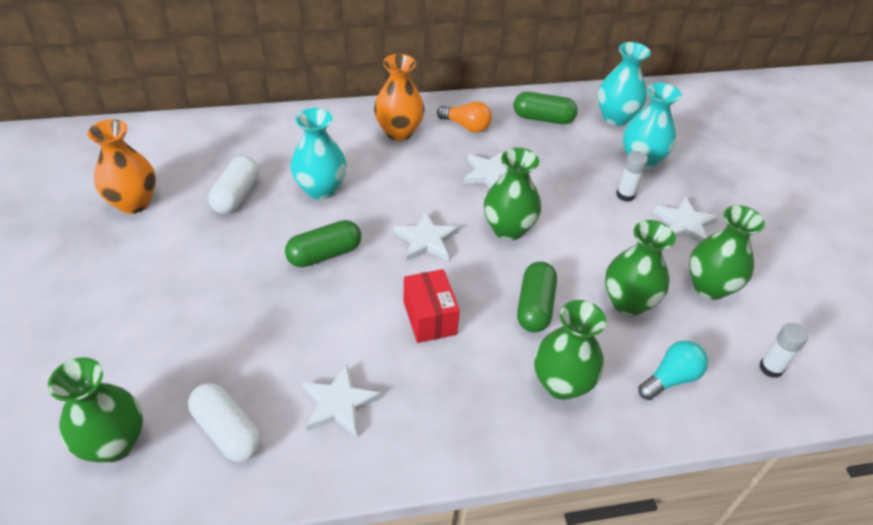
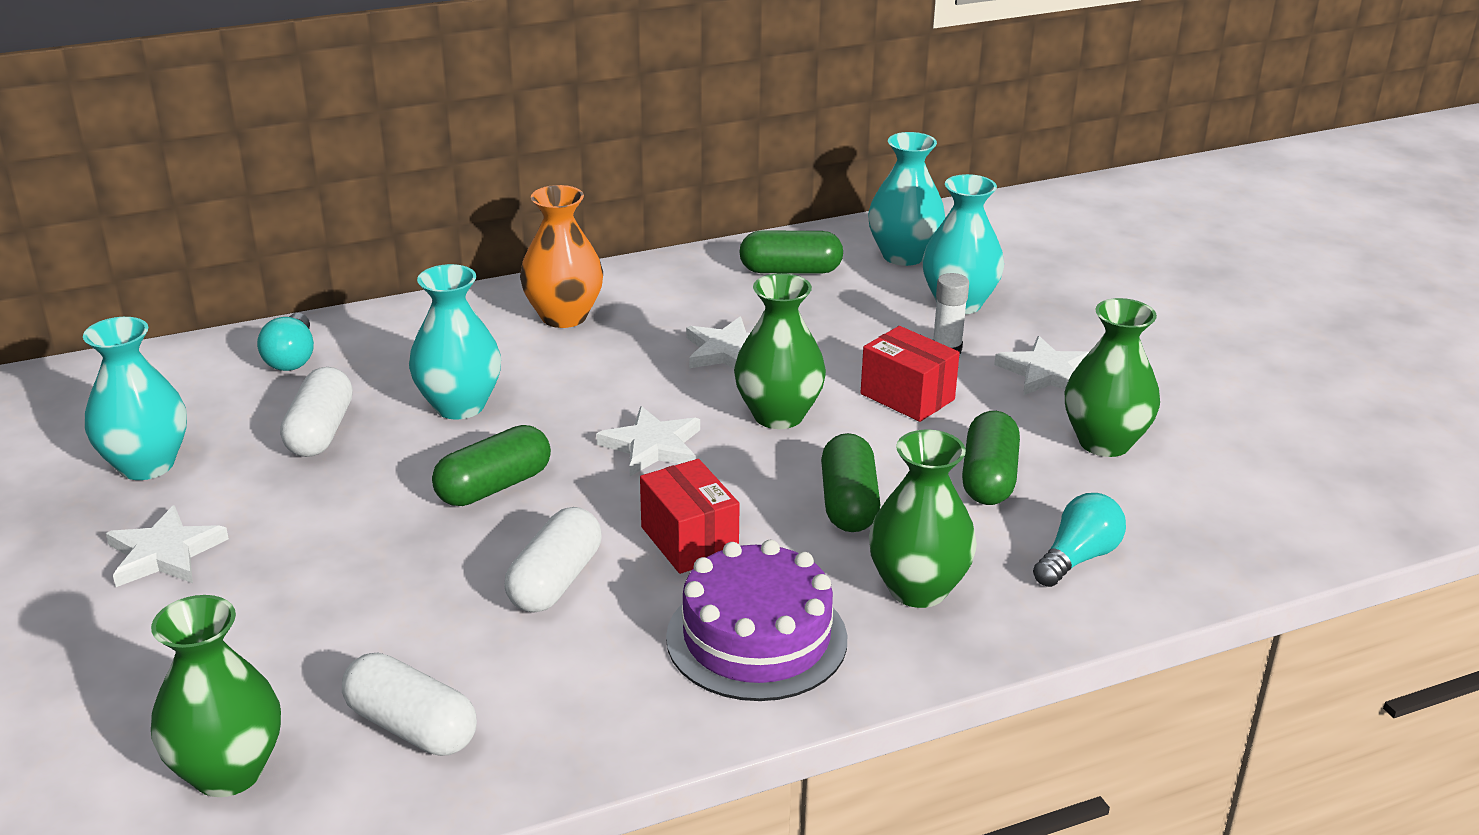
camera: 10 degrees left, 15 degrees down
orange vase [88,119,156,214] -> turquoise vase [83,317,187,480]
white star [302,365,381,437] -> white star moved to [106,505,229,587]
orange light bulb [437,101,492,133] -> none
green vase [605,220,676,316] -> green capsule [962,411,1020,505]
white glue stick [759,323,809,378] -> none
none -> turquoise light bulb [257,313,314,371]
none -> white capsule [504,507,602,613]
none -> purple cake [666,540,847,701]
none -> red box [861,326,960,422]

